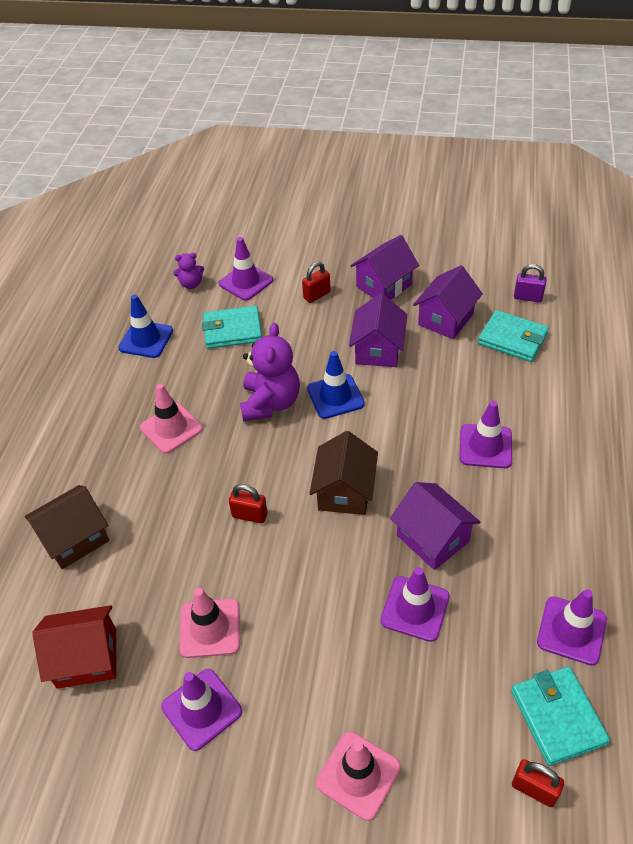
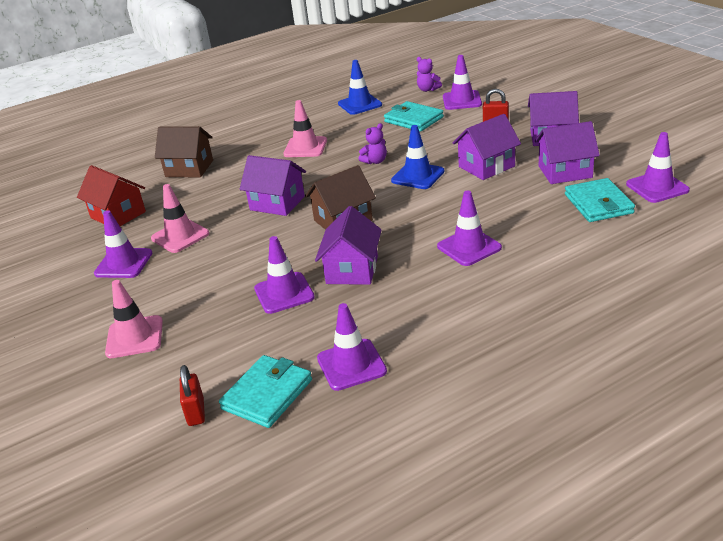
camera: 50 degrees right, 15 degrees down
red padlock [229,484,268,524] -> purple house [240,155,306,216]
purple teddy bear [240,323,300,422] -> purple teddy bear [359,123,387,164], size x0.51
purple padlock [514,264,547,302] -> purple traffic cone [626,132,690,203]

